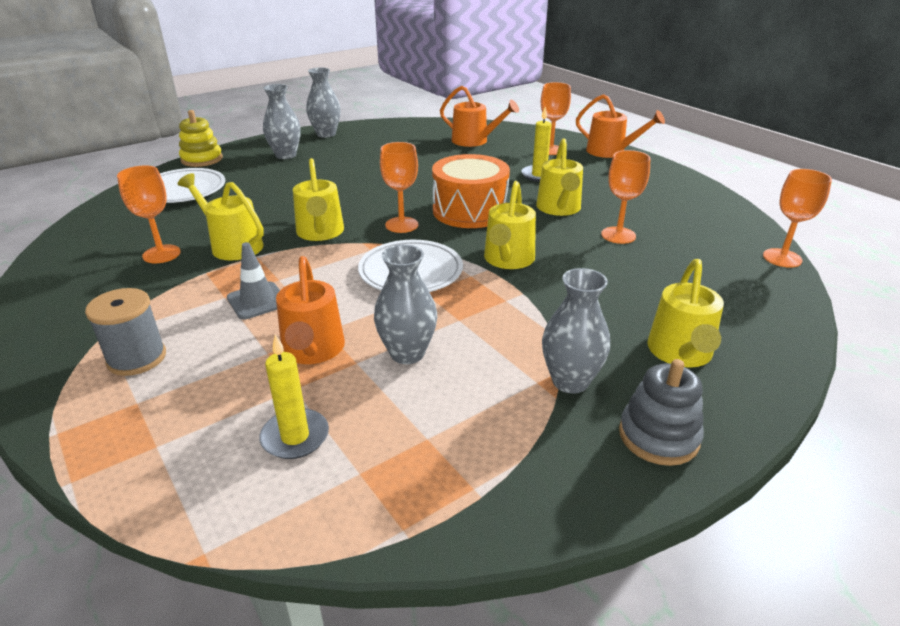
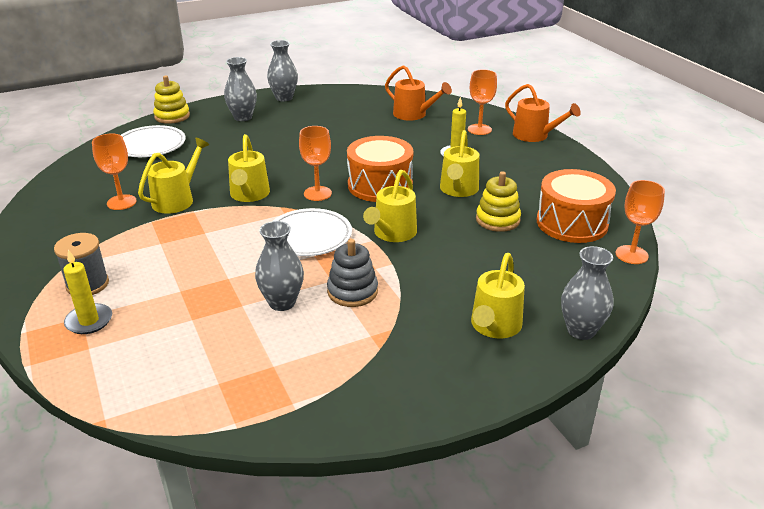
camera: 10 degrees right, 0 degrees up
yellow watering can [178,173,264,261] -> yellow watering can turned 75 degrees clockwise [138,138,209,214]
grey traffic cone [227,242,280,320] -> none
yellow candle [260,334,329,459] -> yellow candle moved to [63,250,112,334]
orange watering can [276,256,345,364] -> none
grey vase [542,268,610,394] -> grey vase moved to [561,246,614,340]
orange goblet [601,150,650,244] -> yellow stacking toy [476,171,521,232]
grey stacking toy [619,359,704,466] -> grey stacking toy moved to [327,239,378,307]
none -> orange drum [537,169,616,243]

